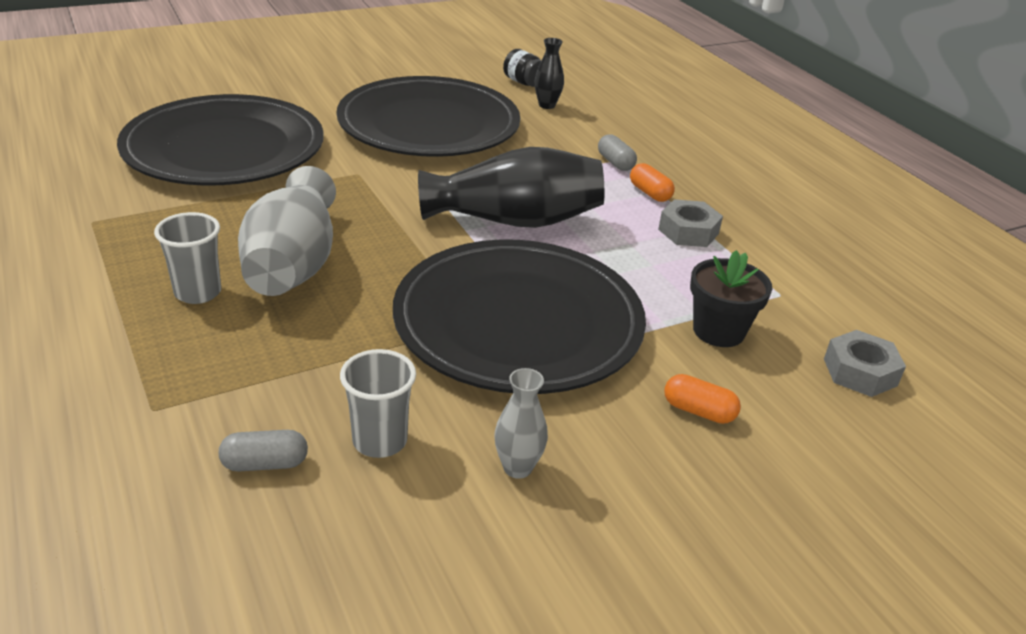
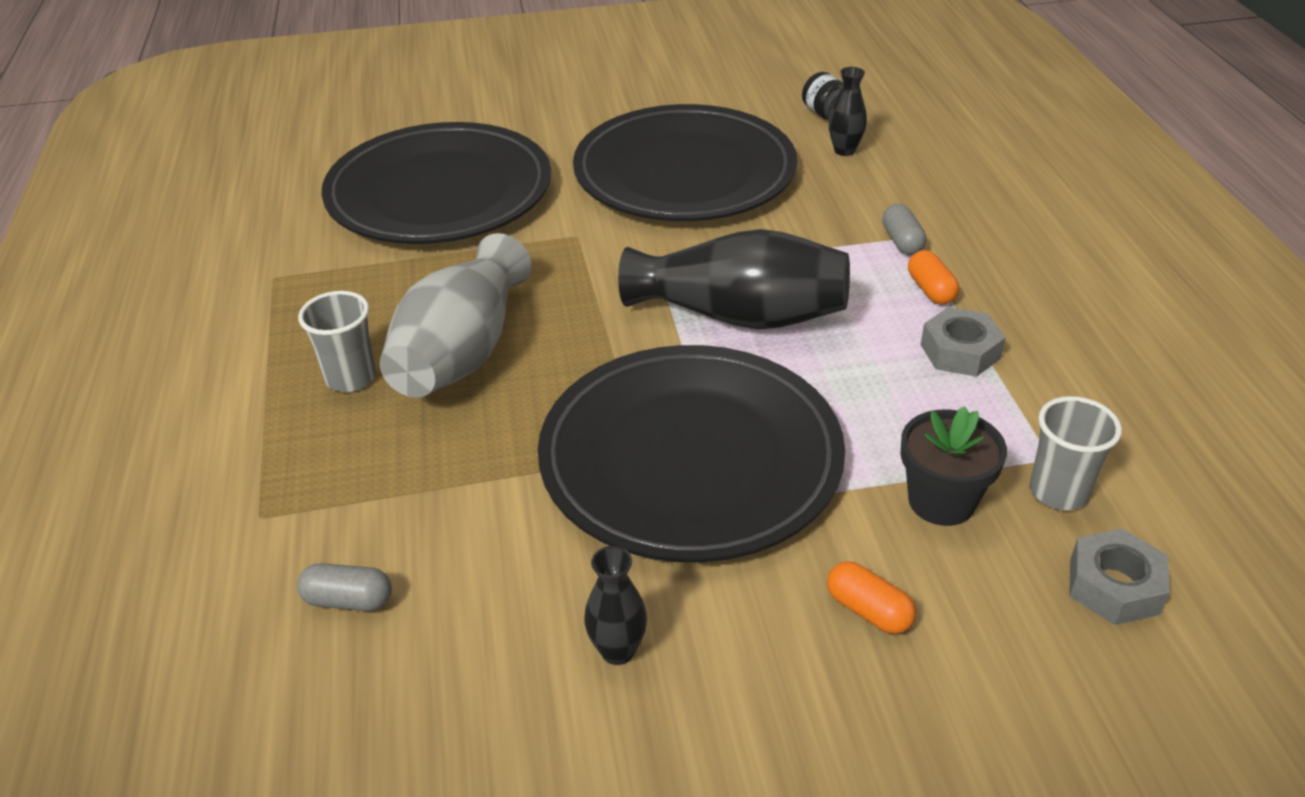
camera: 20 degrees right, 5 degrees up
grey cup [340,349,416,458] -> grey cup moved to [1030,396,1122,510]
grey vase [494,368,548,479] -> black vase [584,546,647,665]

